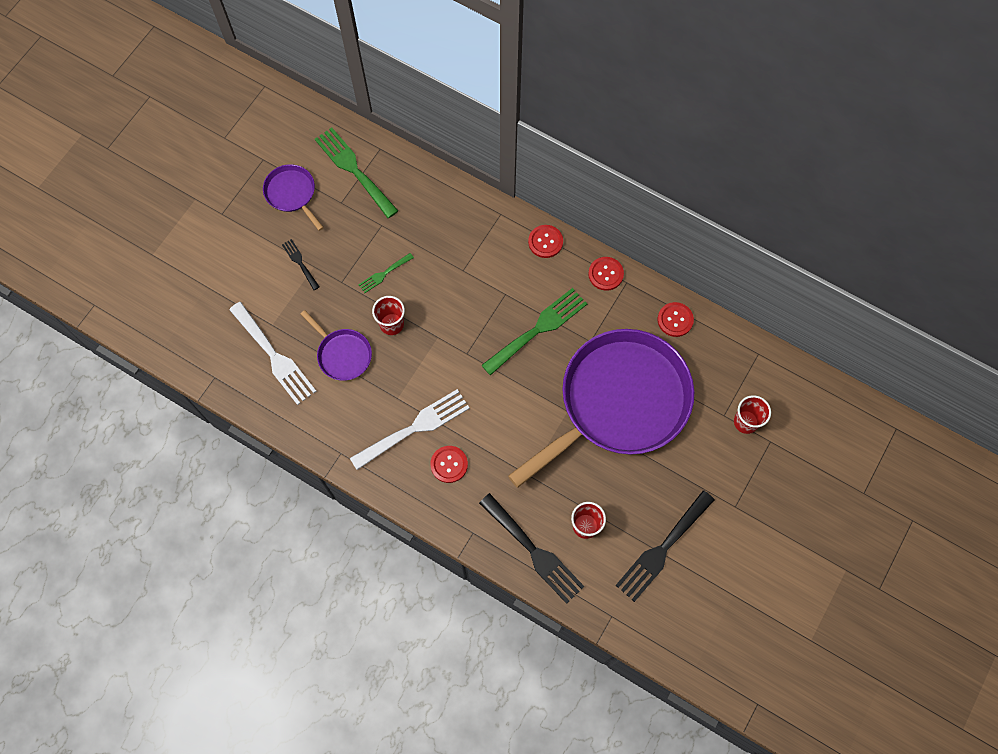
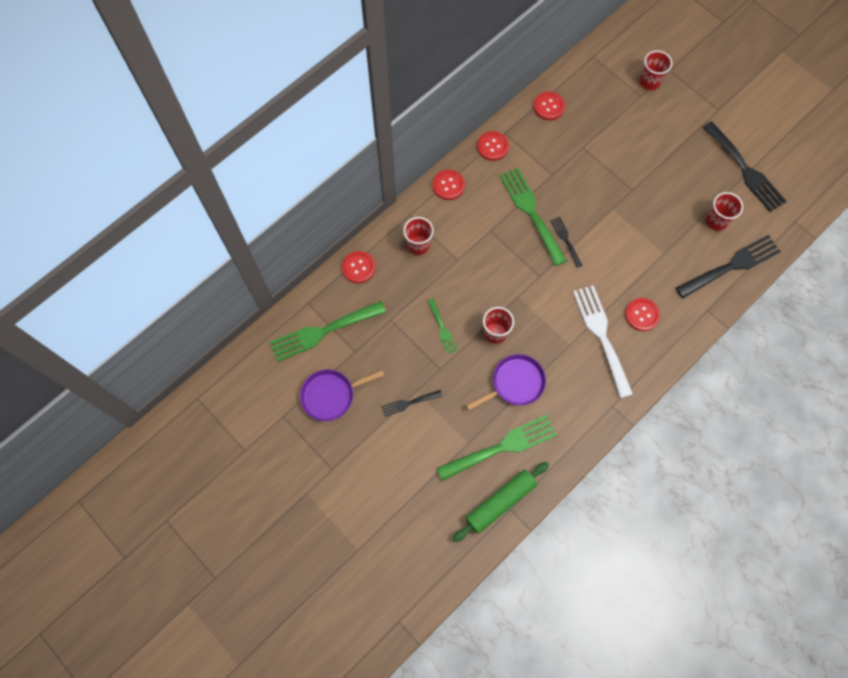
camera: 75 degrees left, 0 degrees up
white fork [229,302,316,405] -> green fork [437,415,557,481]
purple pan [508,329,694,488] -> none
none -> red button [342,251,375,283]
none -> red cup [403,217,434,255]
none -> green rolling pin [453,462,549,542]
none -> black fork [550,217,583,268]

